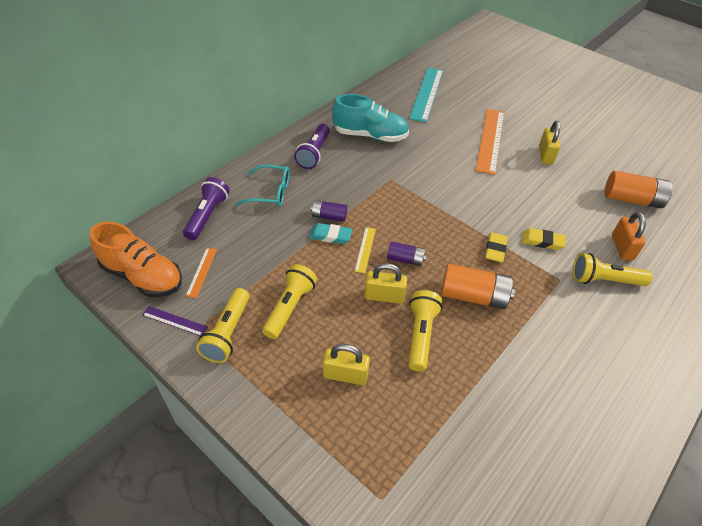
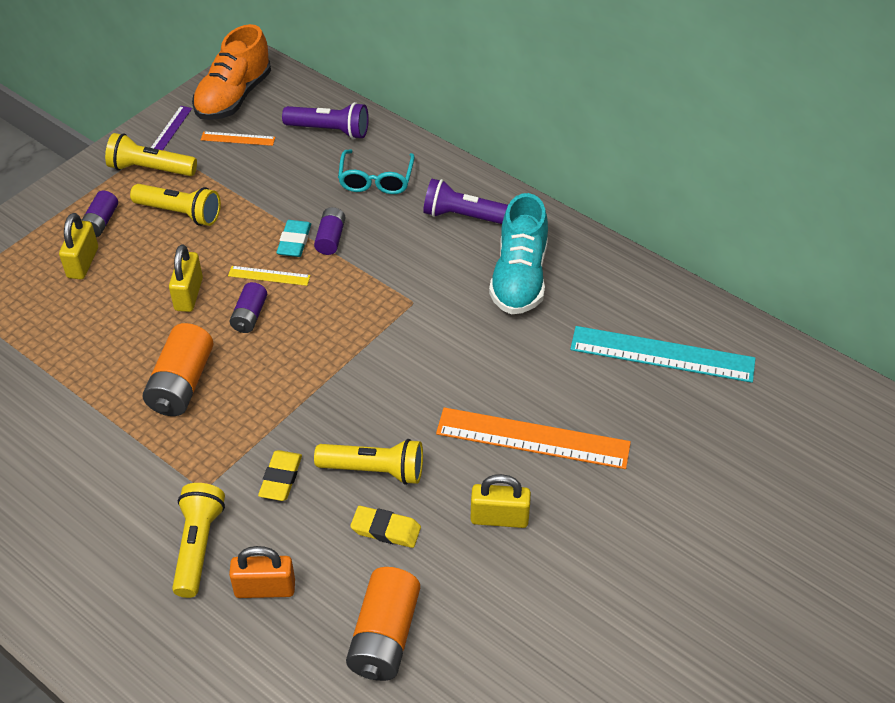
camera: 90 degrees right, 0 degrees up
yellow flashlight [408,290,442,372] -> yellow flashlight moved to [314,439,423,485]
yellow eraser [485,232,508,263] -> yellow eraser moved to [350,506,421,548]
none -> purple battery [81,191,118,237]

